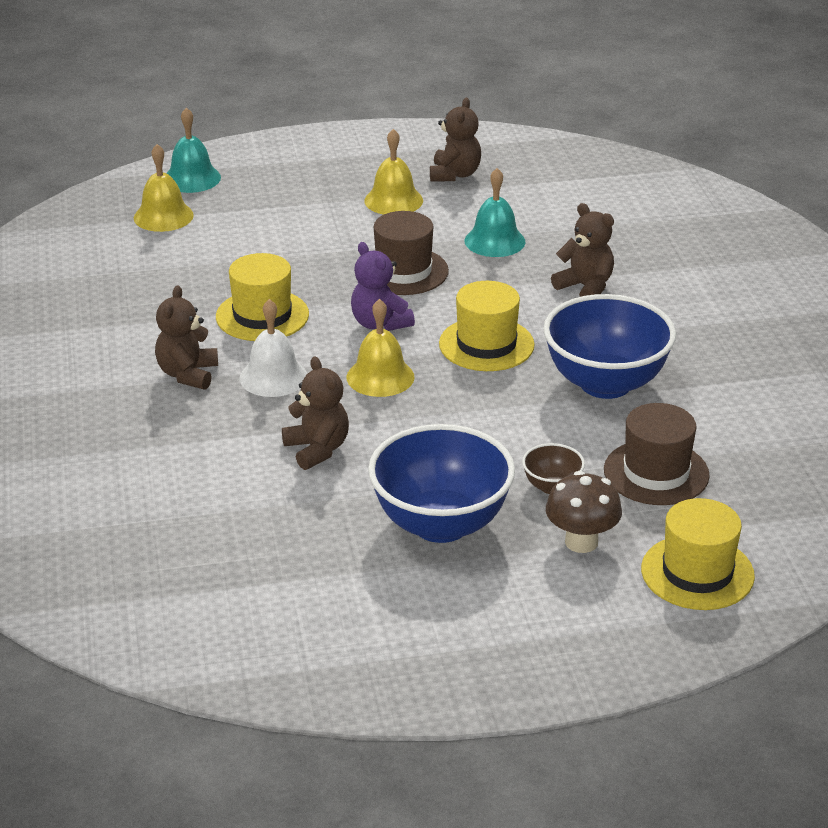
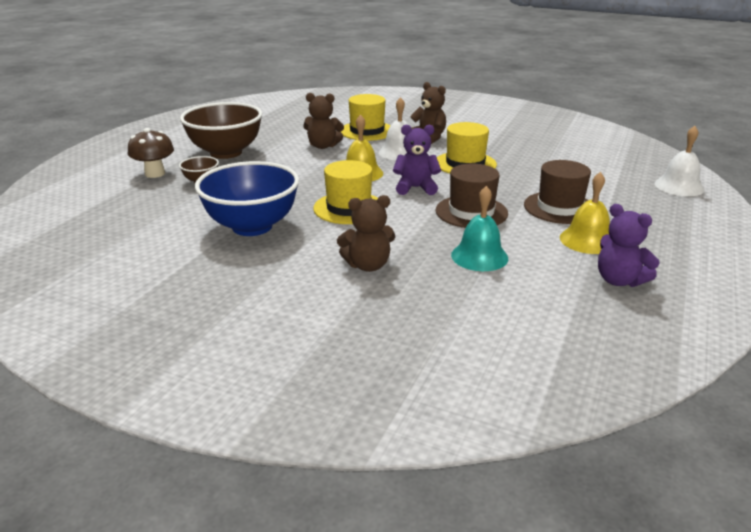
camera: 125 degrees right, 5 degrees down
yellow bell [134,144,194,232] -> none
turquoise bell [167,108,221,193] -> white bell [655,126,704,196]
blue bowl [368,424,515,543] -> brown bowl [180,102,262,159]
brown teddy bear [430,98,481,182] -> purple teddy bear [598,204,660,287]
brown hat [604,403,710,505] -> brown hat moved to [524,160,591,224]
yellow hat [641,498,755,610] -> yellow hat moved to [341,94,391,141]

